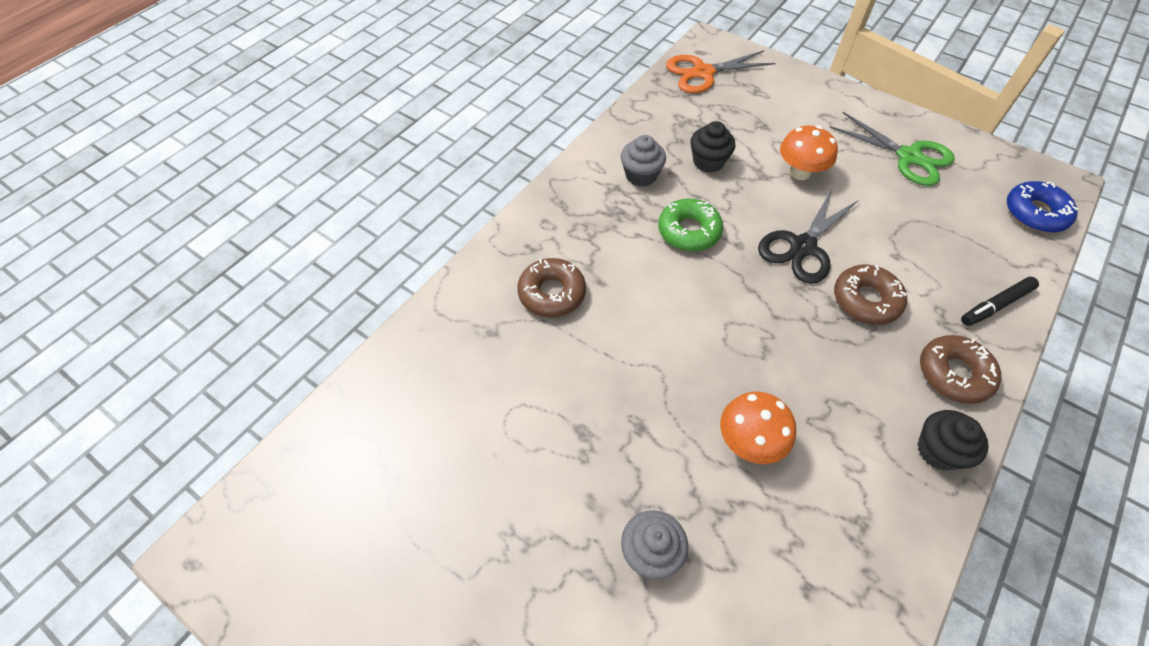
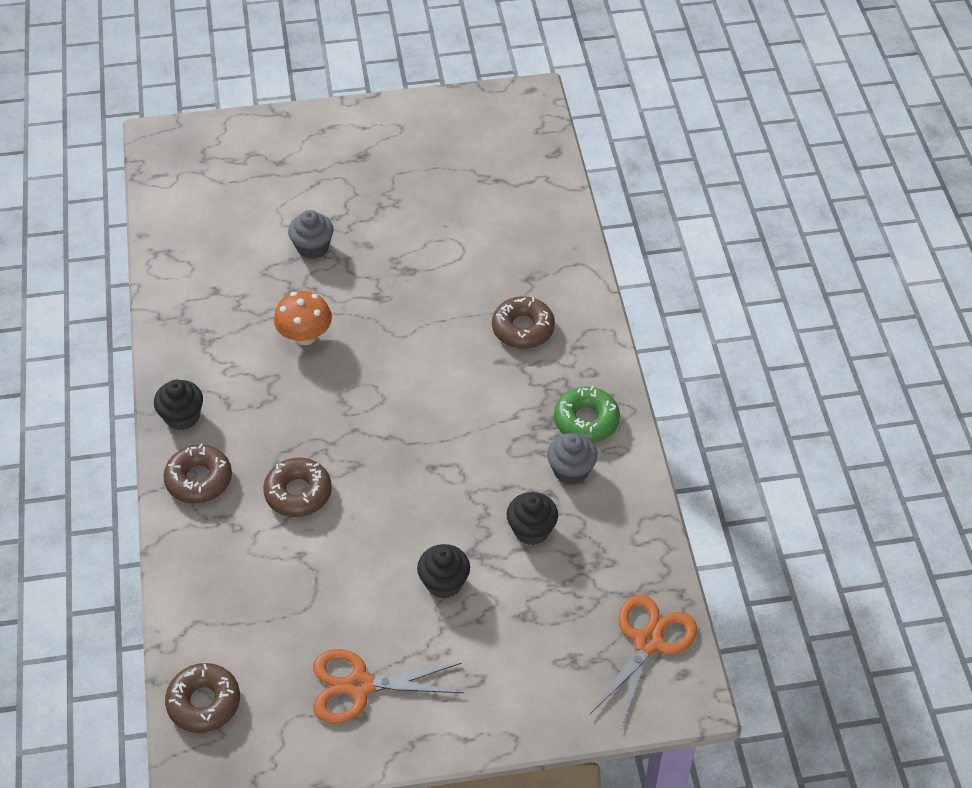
camera: 135 degrees right, 5 degrees down
green donut [658,198,723,251] -> green donut moved to [554,386,620,443]
black scissors [758,189,859,284] -> none
orange mushroom [780,125,838,180] -> black cupcake [417,544,470,599]
green scissors [830,112,955,186] -> orange scissors [313,649,464,724]
black marker [961,277,1039,326] -> none
blue donut [1007,181,1079,233] -> brown donut [165,663,240,733]

